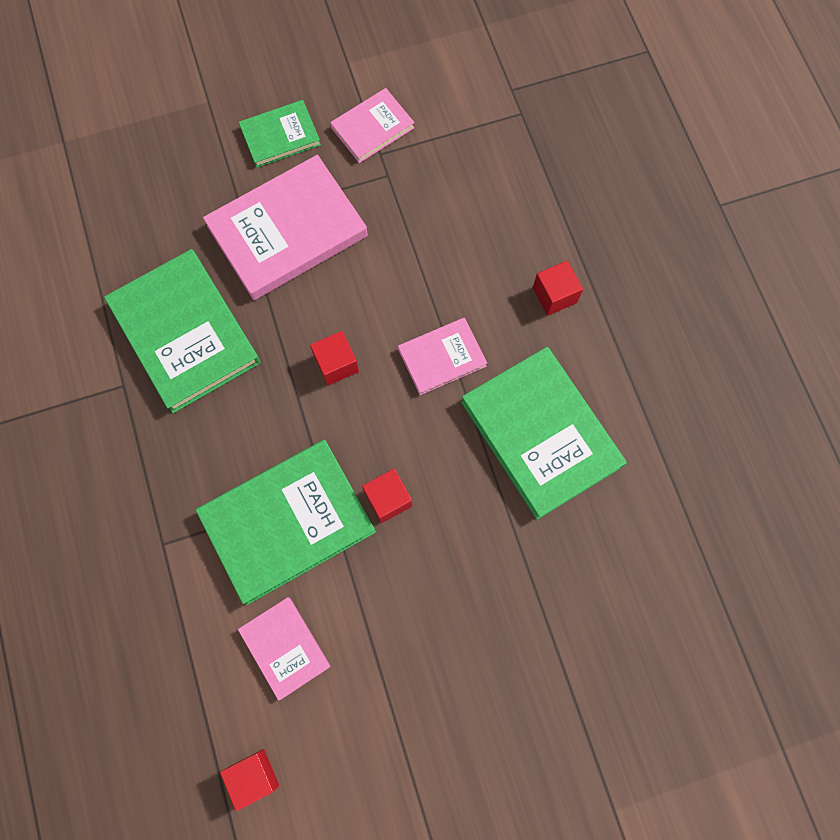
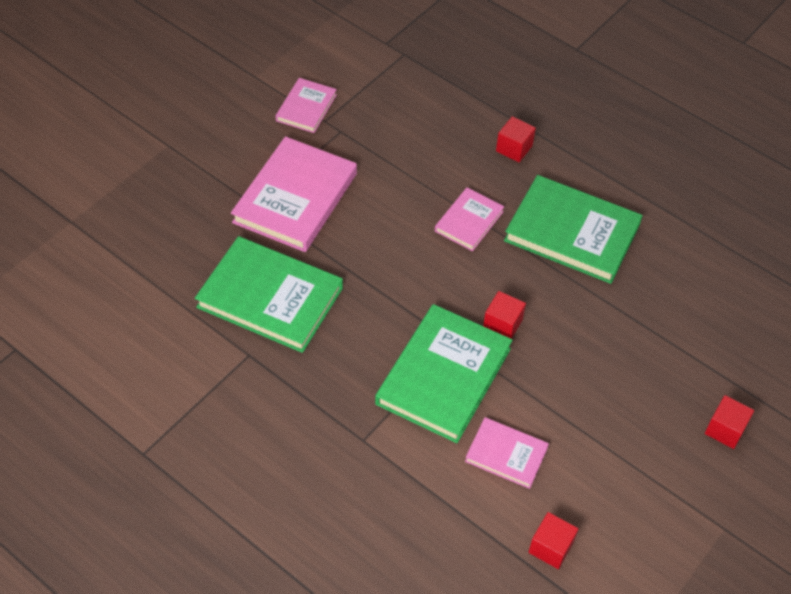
camera: 35 degrees left, 20 degrees down
green book [239,100,321,168] -> none
red cube [310,331,359,386] -> red cube moved to [705,395,754,449]

